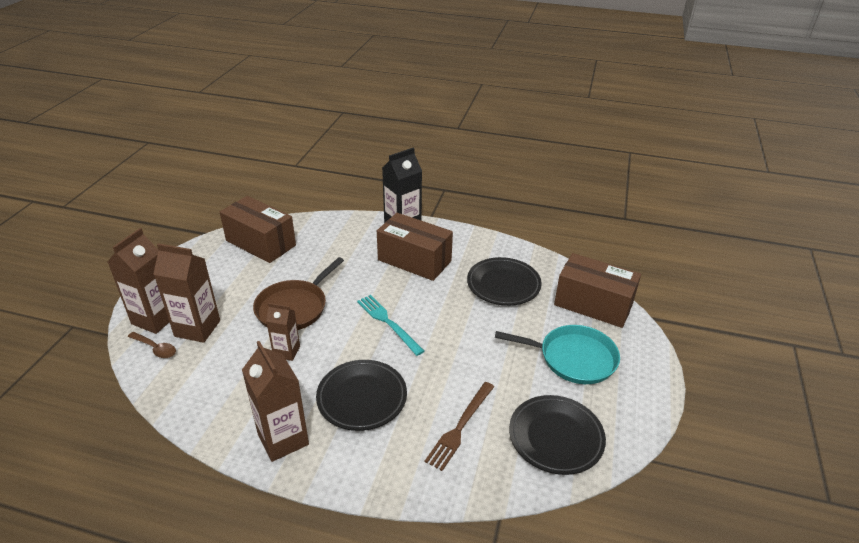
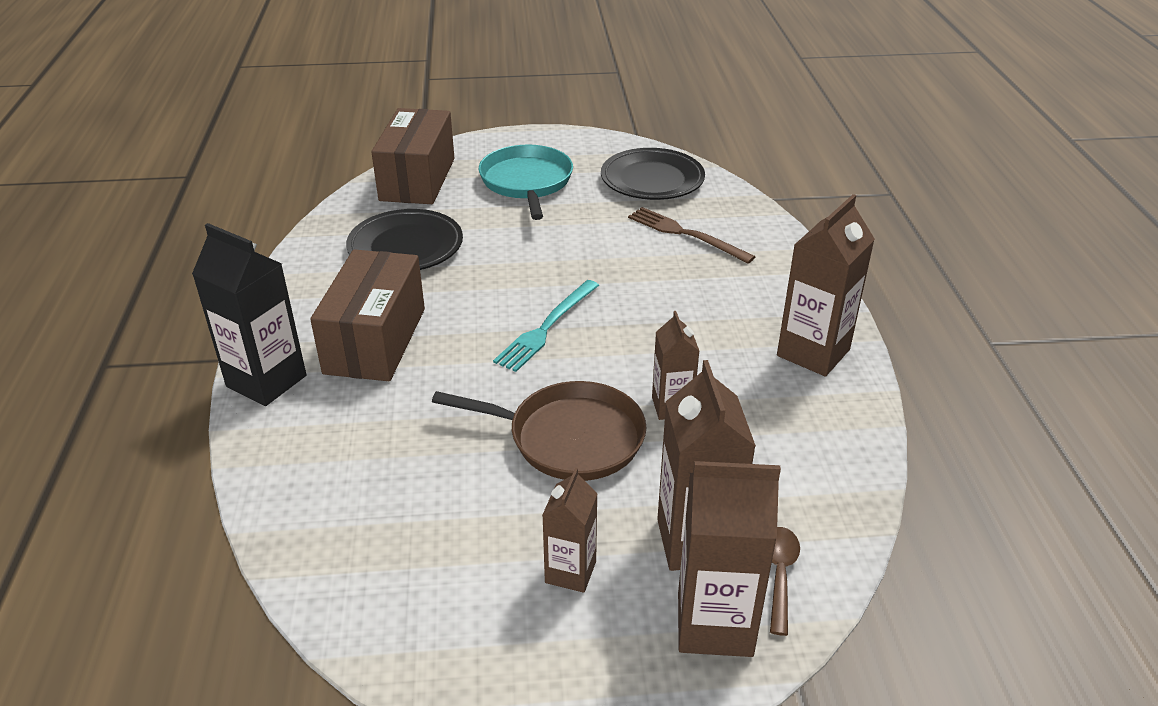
camera: 110 degrees left, 0 degrees up
brown box [220,196,296,263] -> none
black plate [316,360,407,431] -> none
brown fork [425,382,494,471] -> brown fork turned 150 degrees counterclockwise [628,207,756,264]
none -> brown carton [542,468,598,593]

